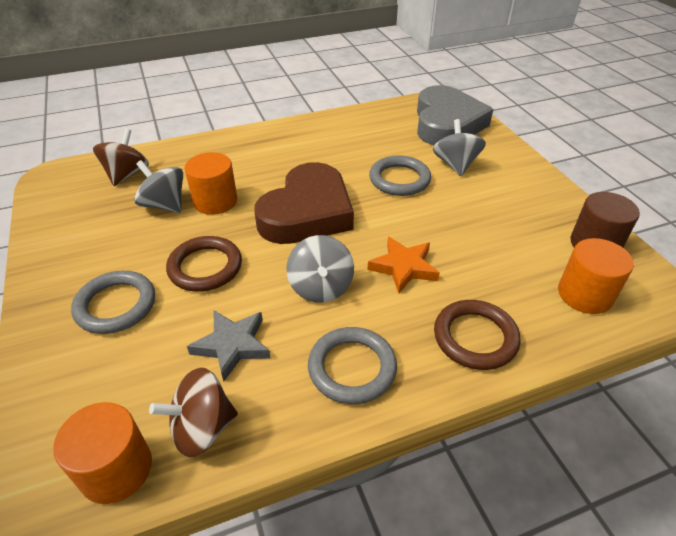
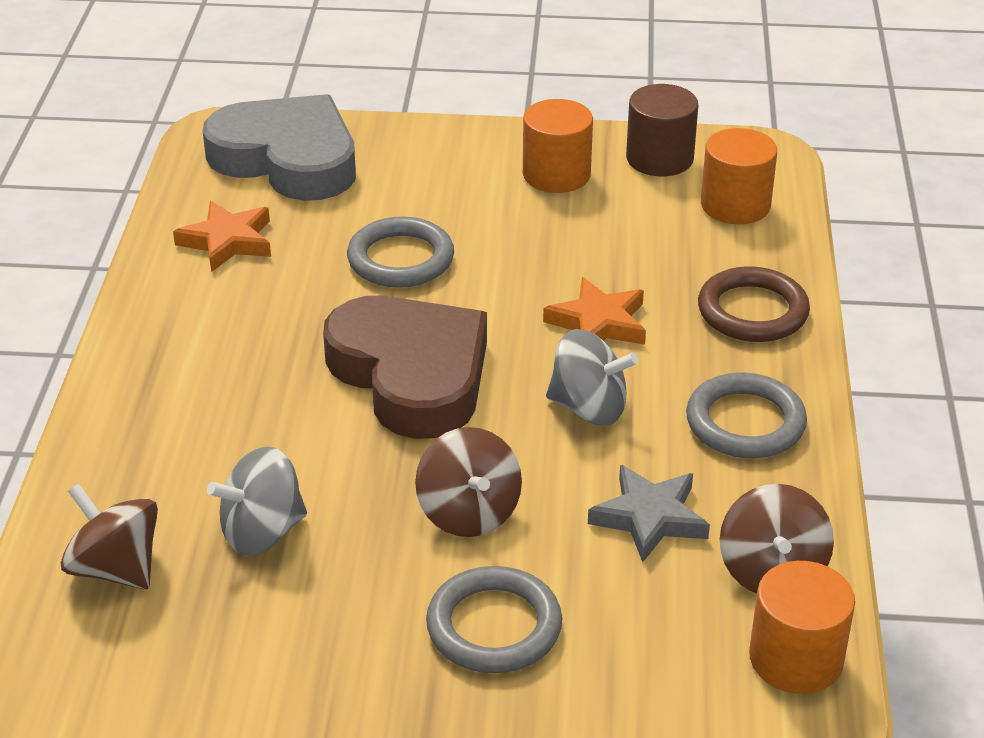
camera: 65 degrees left, 5 degrees down
brown ring [166,236,242,292] -> brown spinning top [415,427,522,537]
orange cylinder [185,152,237,215] -> orange cylinder moved to [523,99,593,193]
grey spinning top [433,119,486,176] -> none
none -> orange star [173,201,271,272]

